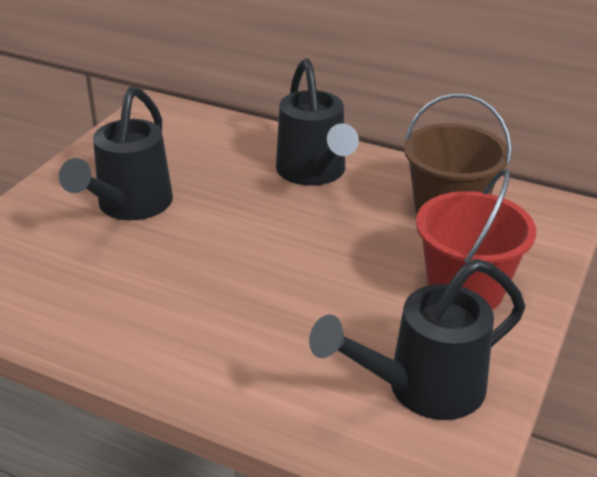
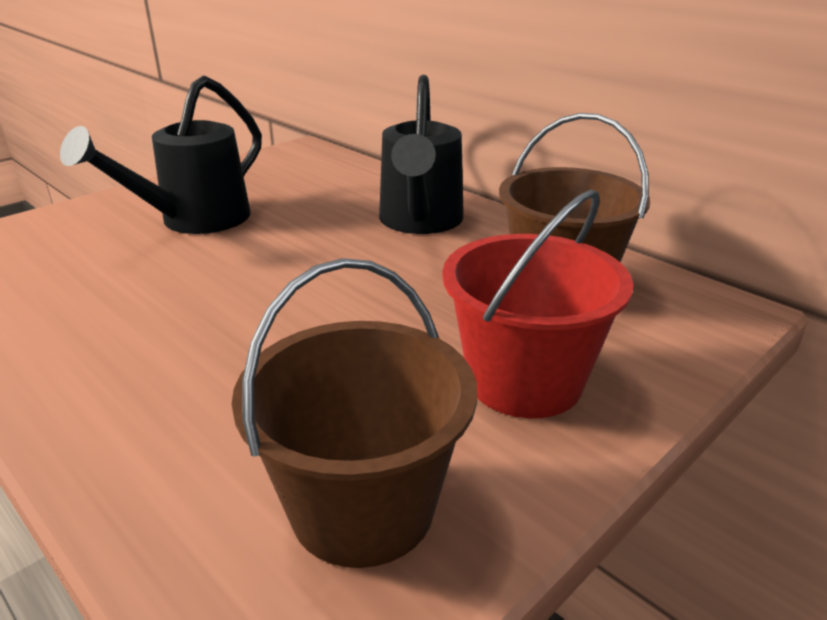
camera: 20 degrees right, 5 degrees down
black watering can [309,259,525,420] -> brown bucket [232,258,477,568]

